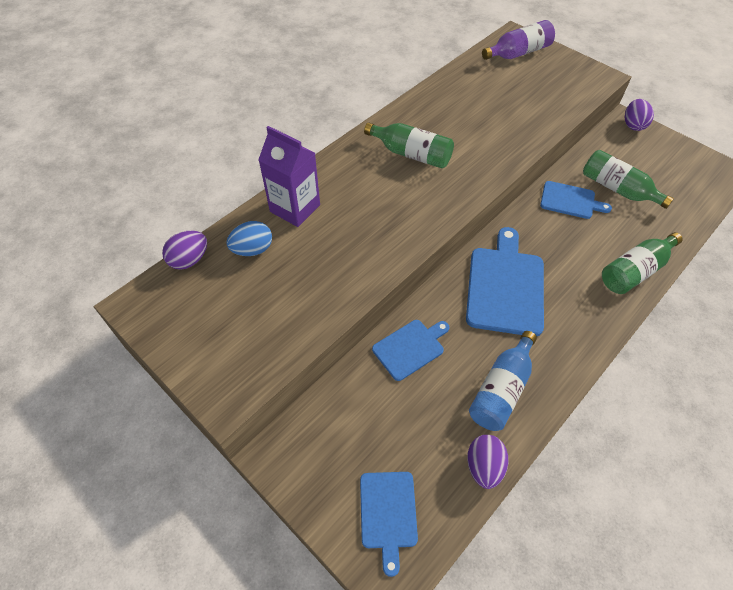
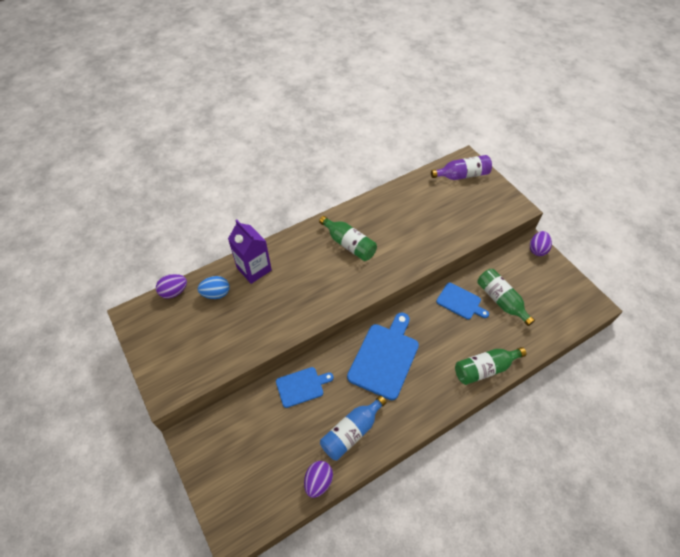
camera: 15 degrees right, 0 degrees up
blue cutting board [360,472,418,577] -> none

